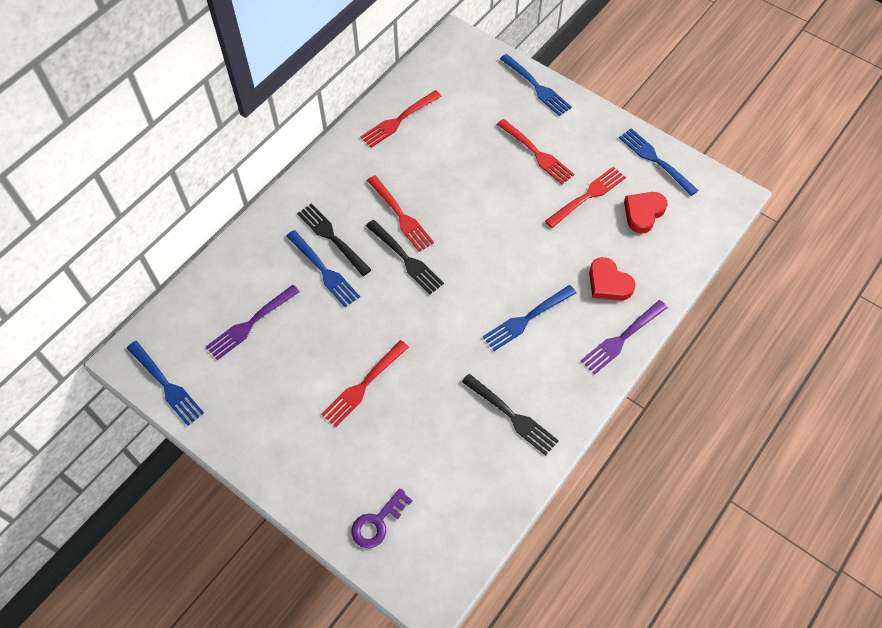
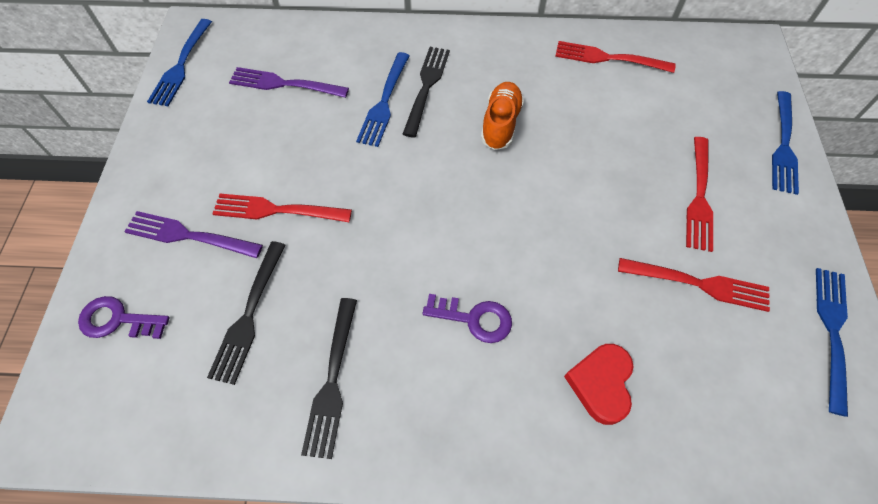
camera: 55 degrees right, 0 degrees up
black fork [366,220,444,294] -> black fork moved to [207,241,286,385]
red fork [367,175,434,252] -> orange shoe [481,82,524,150]
blue fork [483,285,576,351] -> purple key [423,294,512,343]
purple fork [581,300,668,374] -> purple fork moved to [124,211,263,258]
red heart [624,192,668,234] -> none

